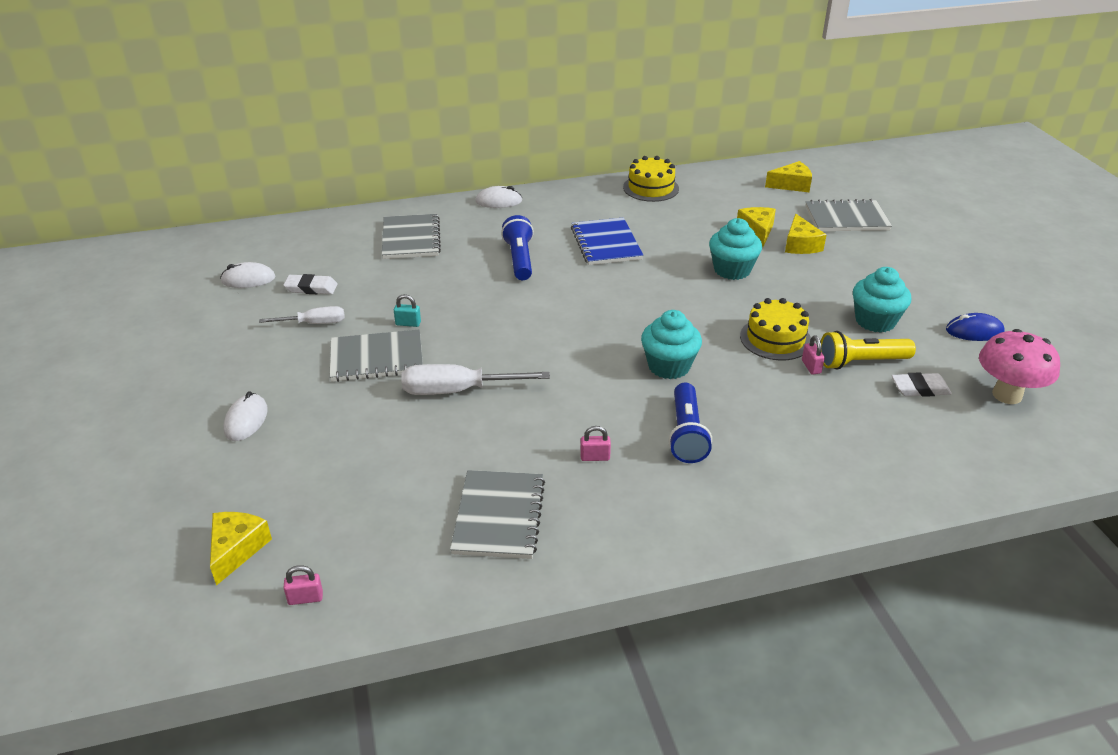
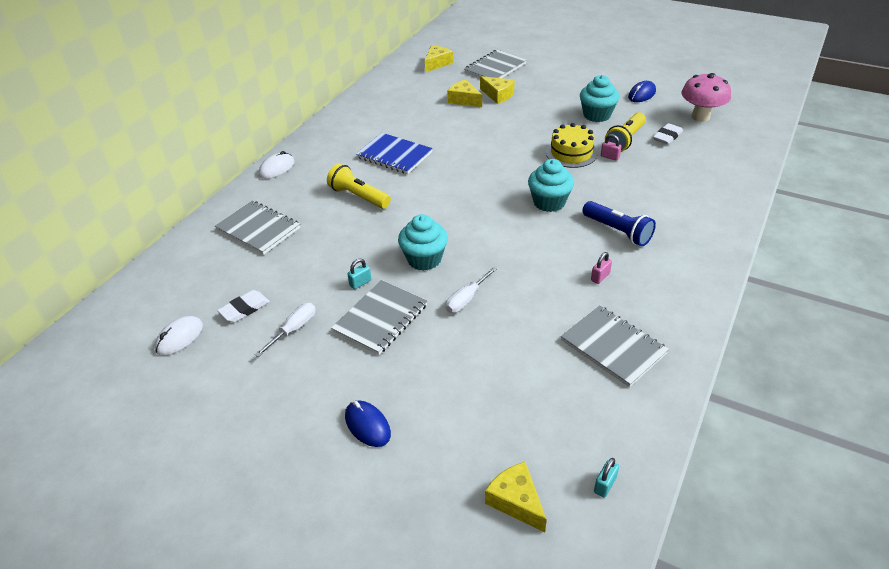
camera: 45 degrees left, 5 degrees up
white mouse [224,391,268,441] -> blue mouse [345,400,391,447]
pink padlock [284,565,323,605] -> turquoise padlock [594,458,619,497]
white screwdriver [402,364,550,395] -> white screwdriver [445,266,498,313], size x0.62
blue flashlight [501,215,534,280] -> yellow flashlight [327,163,391,209]
yellow cake [623,156,679,202] -> none
turquoise cupcake [709,218,762,280] -> turquoise cupcake moved to [398,214,448,271]

